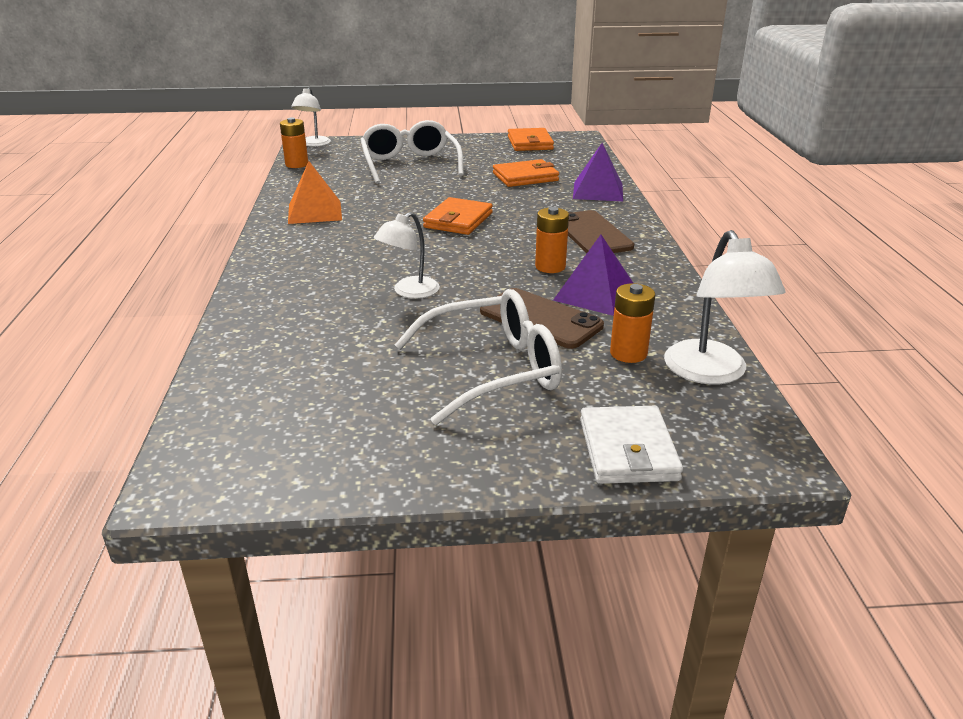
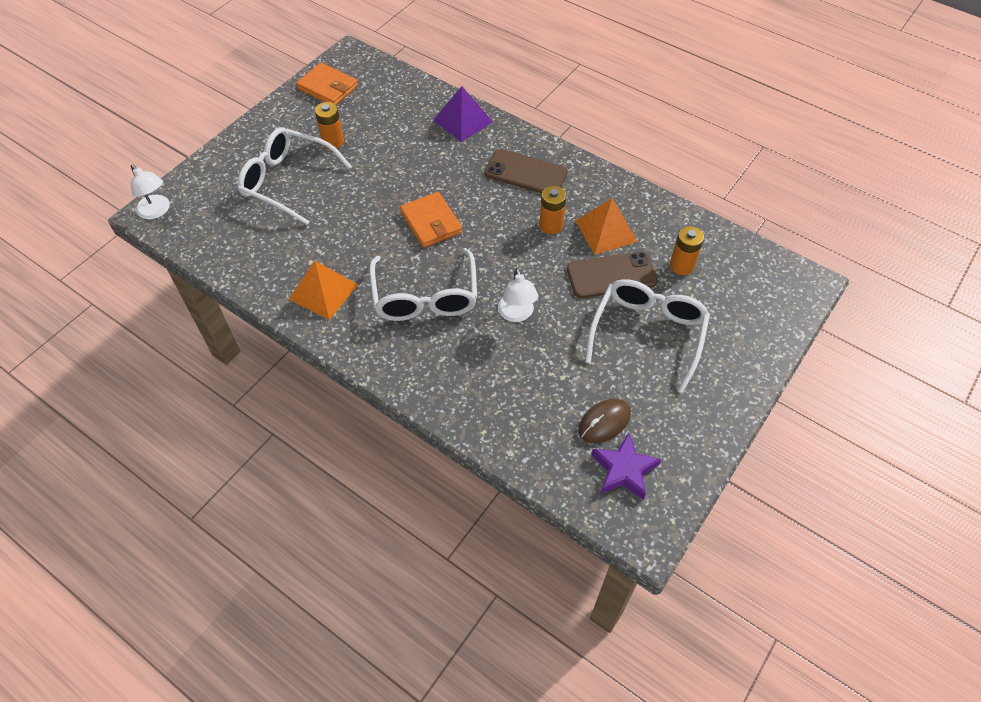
camera: 50 degrees left, 25 degrees up
orange battery [280,118,308,168] -> orange battery moved to [315,102,344,149]
orange wallet [493,159,559,187] -> none
purple pyramid [553,235,633,316] -> orange pyramid [576,198,638,255]
white wallet [580,406,683,484] -> none
white lamp [664,230,786,384] -> none
none -> white glasses [369,248,477,321]
none -> brown mouse [578,399,631,443]
none -> purple star [591,432,661,500]

